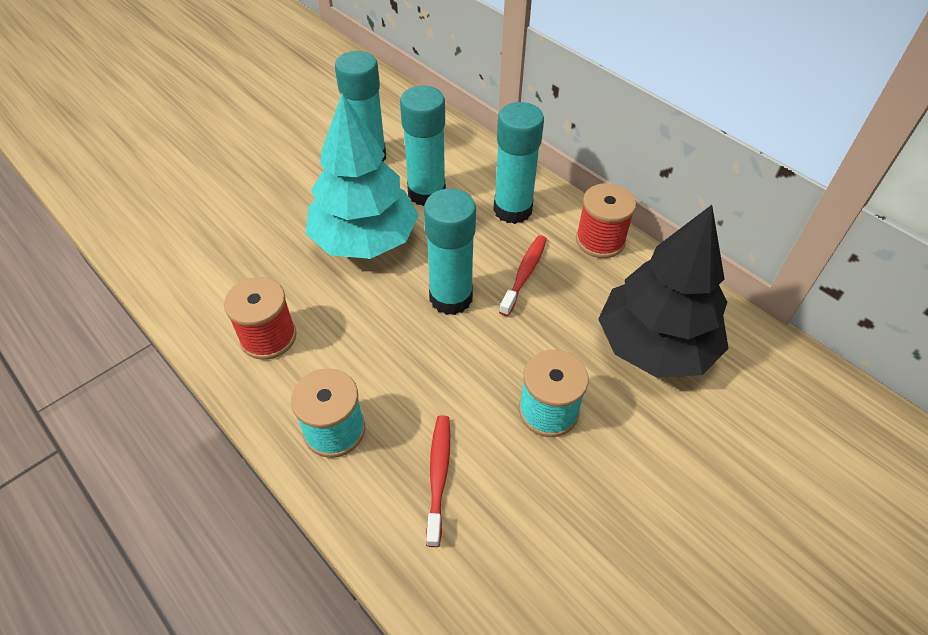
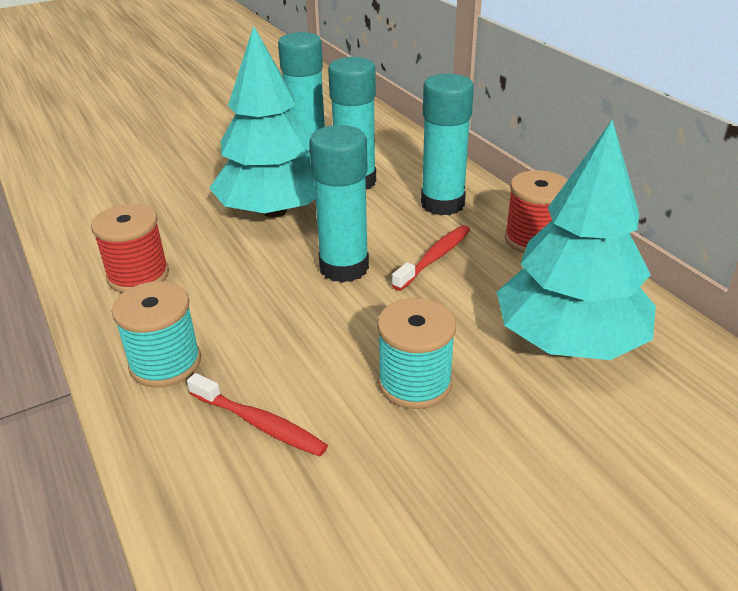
camera: 15 degrees right, 15 degrees down
red toothbrush [426,415,450,547] -> red toothbrush turned 105 degrees clockwise [187,373,328,457]
black tree [598,205,729,378] -> turquoise tree [497,120,656,360]

